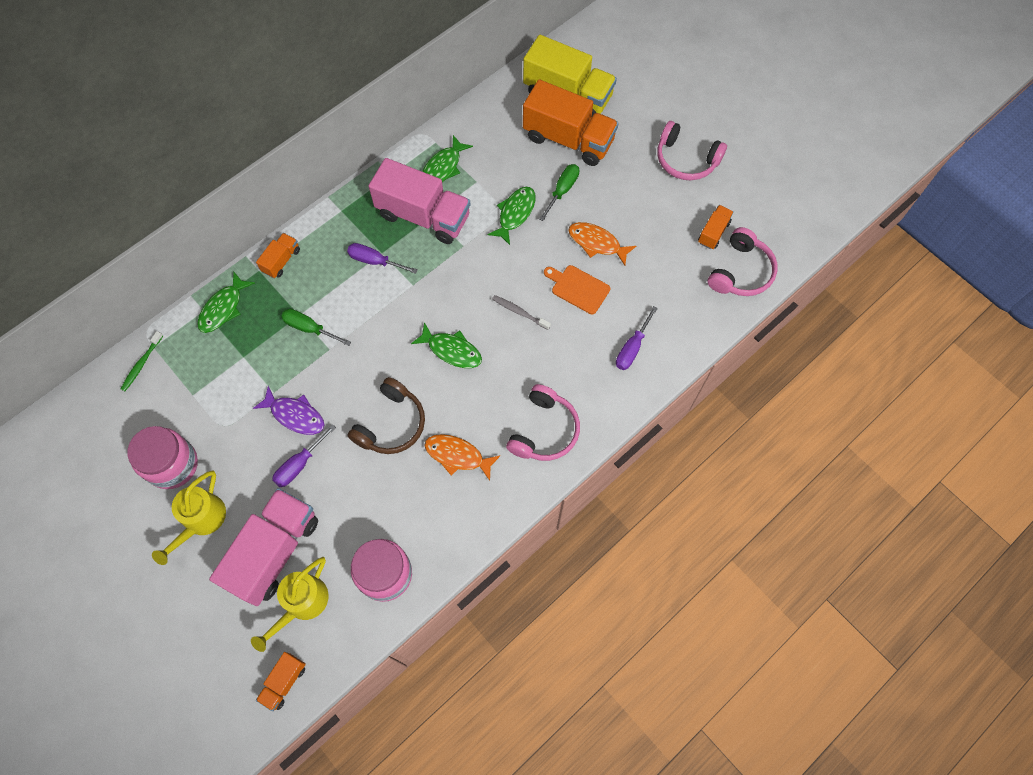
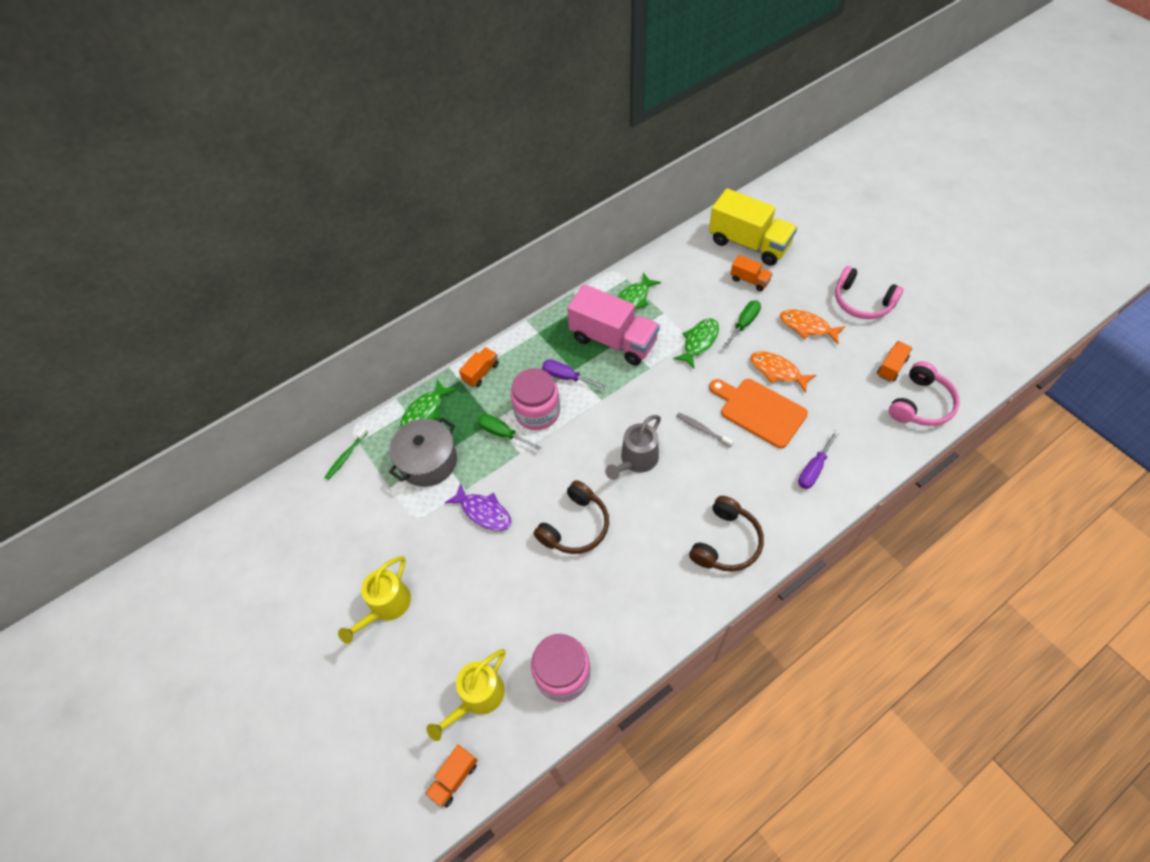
camera: 10 degrees right, 10 degrees down
pink jar [127,426,198,489] -> pink jar moved to [511,368,560,430]
pink truck [209,488,318,606] -> none
purple screwdriver [272,424,336,487] -> none
green fish [411,322,482,368] -> grey watering can [605,415,661,480]
orange fish [425,434,501,481] -> orange fish moved to [780,309,845,344]
pink headphones [506,384,580,461] -> brown headphones [689,496,764,572]
orange truck [523,80,619,166] -> orange truck [730,255,773,291], size x0.47
orange cutting board [544,265,610,314] -> orange cutting board [709,379,808,448], size x1.51
none -> grey pot [389,417,457,487]

